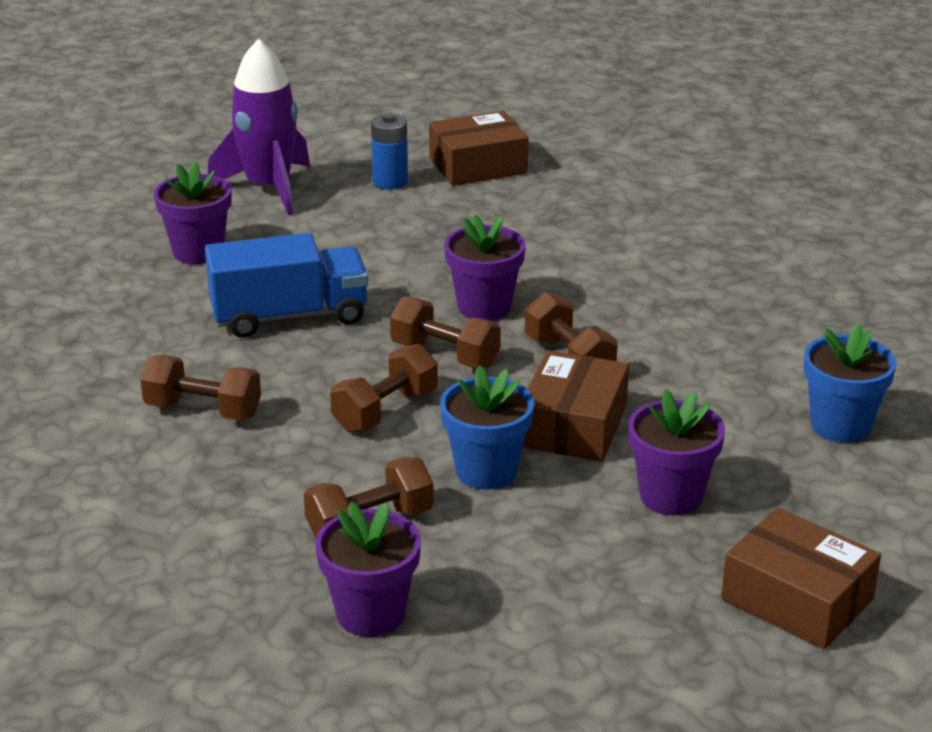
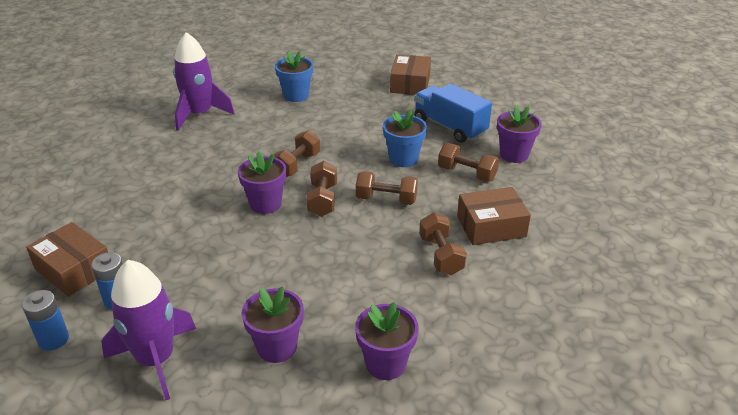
camera: 120 degrees left, 5 degrees up
blue truck [205,233,368,338] -> blue truck moved to [414,84,492,143]
brown box [523,350,629,462] -> brown box moved to [457,187,531,245]
purple flower pot [628,389,725,515] -> purple flower pot moved to [355,302,419,380]
none -> blue battery [22,290,69,351]
none -> purple rocket [173,32,235,131]

